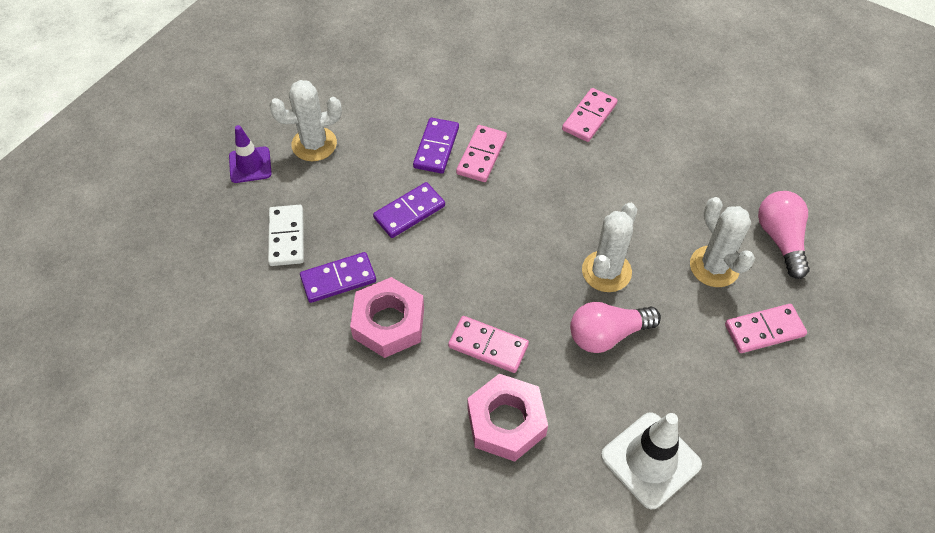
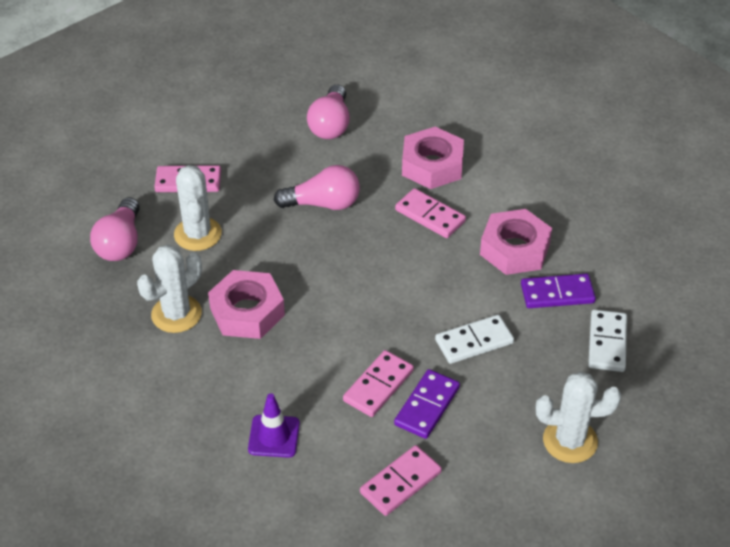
camera: 165 degrees left, 10 degrees down
purple traffic cone [229,125,272,183] -> purple traffic cone moved to [248,393,300,458]
purple domino [373,182,445,238] -> white domino [435,315,514,364]
pink domino [562,88,618,142] -> pink domino moved to [360,445,442,516]
white cactus [582,203,637,292] -> white cactus moved to [137,244,202,333]
white traffic cone [601,412,702,509] -> pink light bulb [307,85,350,139]
none -> pink nut [208,270,285,339]

